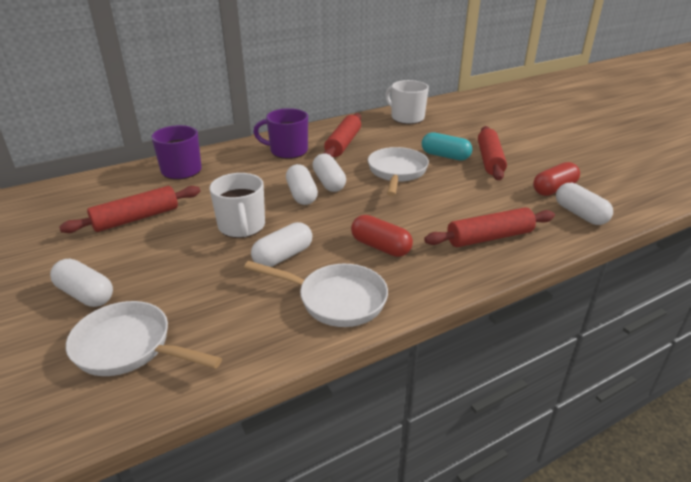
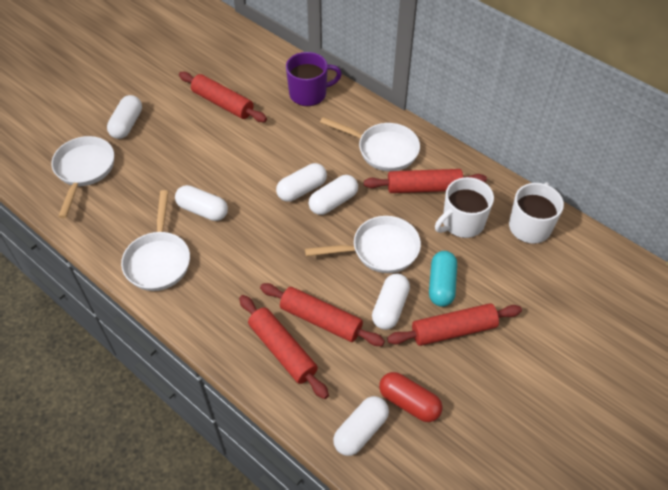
camera: 70 degrees right, 20 degrees up
white mug [210,173,265,238] -> white mug moved to [435,177,494,238]
purple mug [253,108,308,159] -> white pan [320,117,420,172]
red capsule [351,215,413,257] -> none
none -> red rolling pin [260,283,385,346]
none -> white capsule [372,274,410,330]

